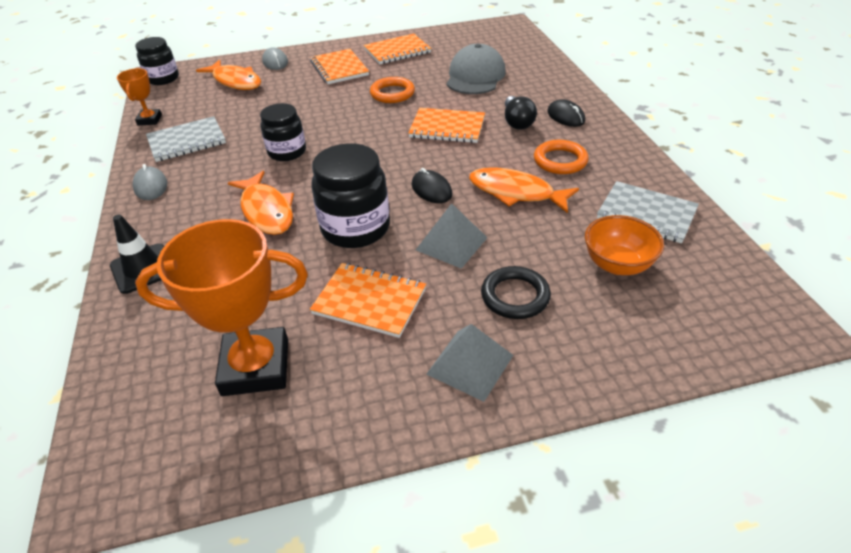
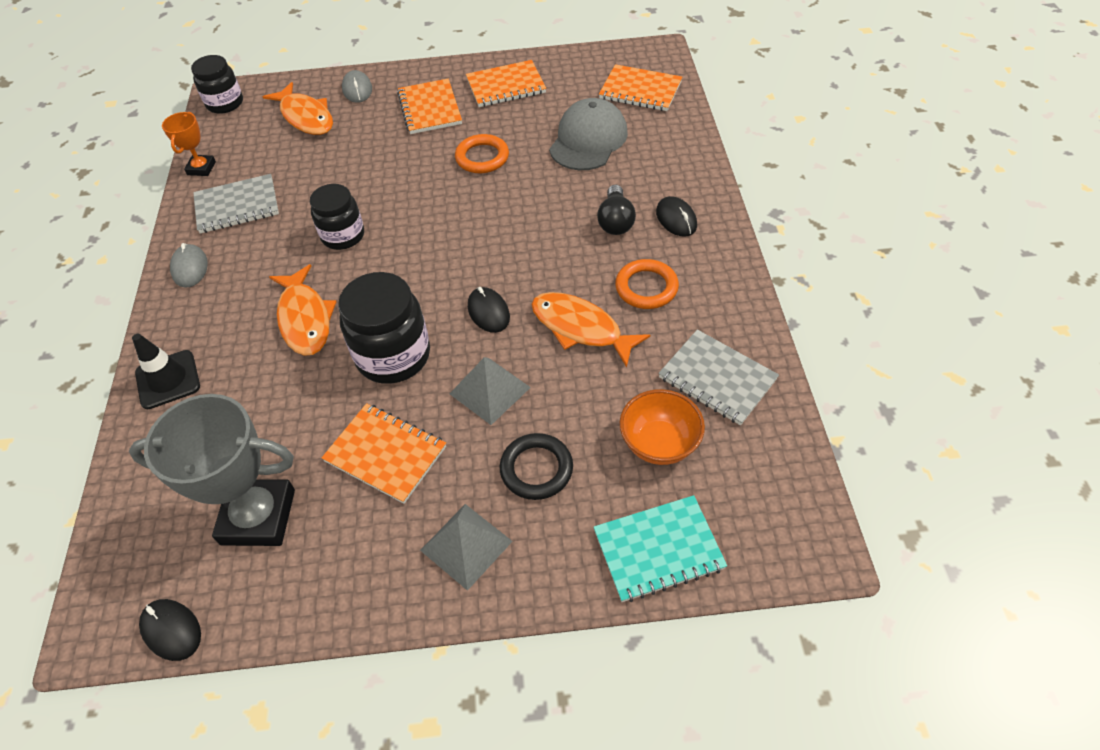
camera: 10 degrees right, 10 degrees up
orange trophy [135,219,308,396] -> grey trophy [129,394,295,546]
orange notebook [408,108,485,143] -> orange notebook moved to [599,64,682,111]
none -> black mouse [139,599,201,661]
none -> turquoise notebook [593,495,727,602]

